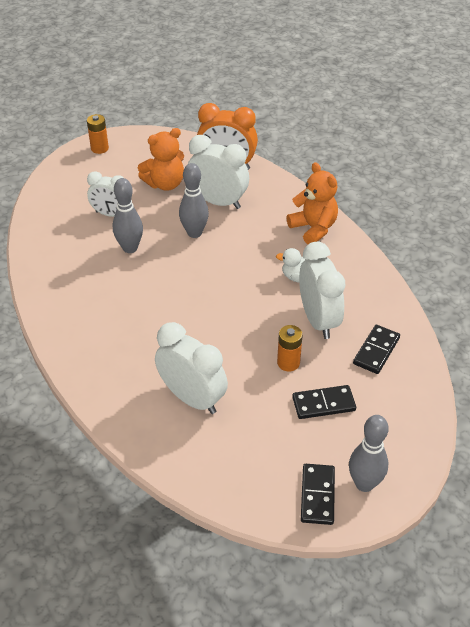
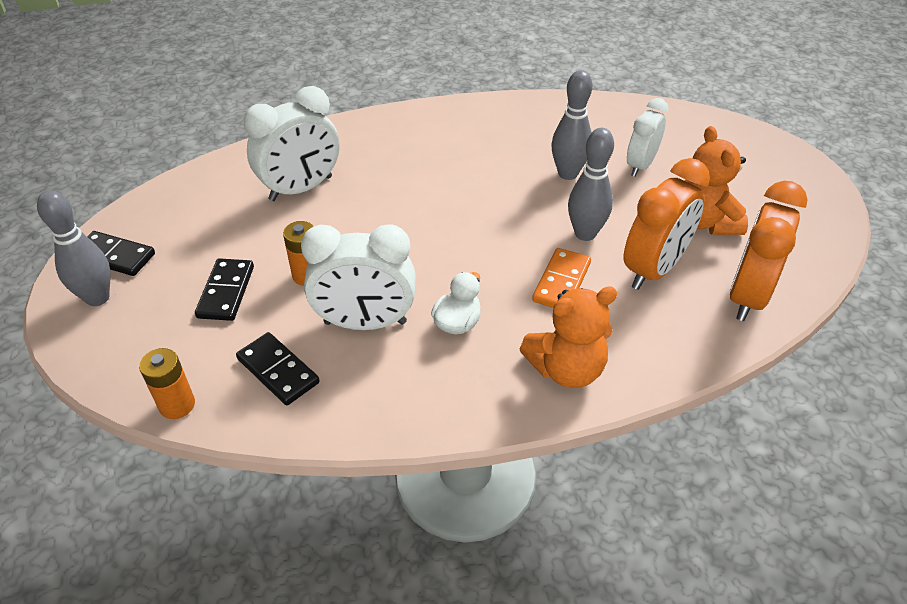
camera: 105 degrees right, 0 degrees up
orange battery [87,114,109,154] -> orange battery moved to [139,348,195,419]
white clock [188,135,249,209] -> orange clock [624,158,710,290]
none -> orange domino [532,248,591,308]

